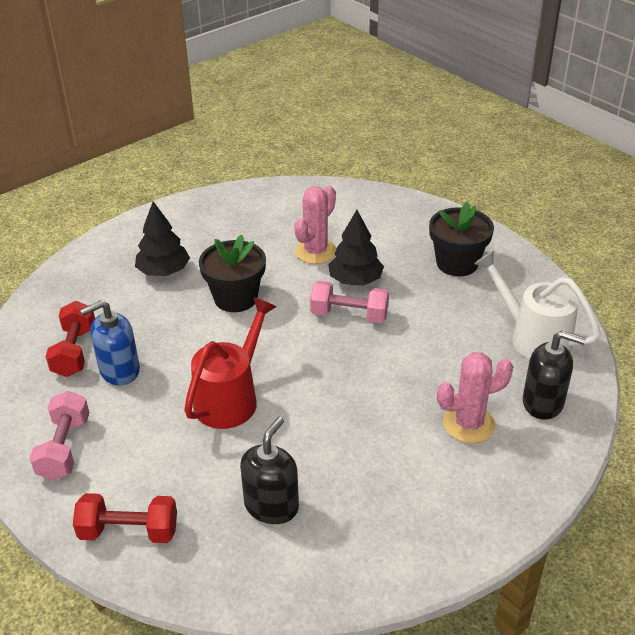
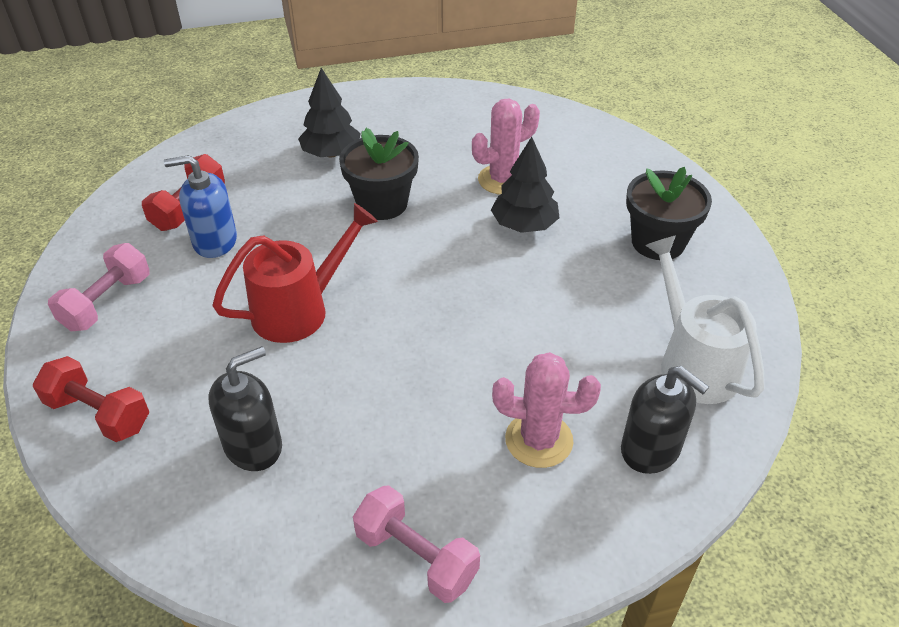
camera: 25 degrees right, 5 degrees up
pink dumbbell [310,281,389,323] -> pink dumbbell moved to [353,485,480,603]

